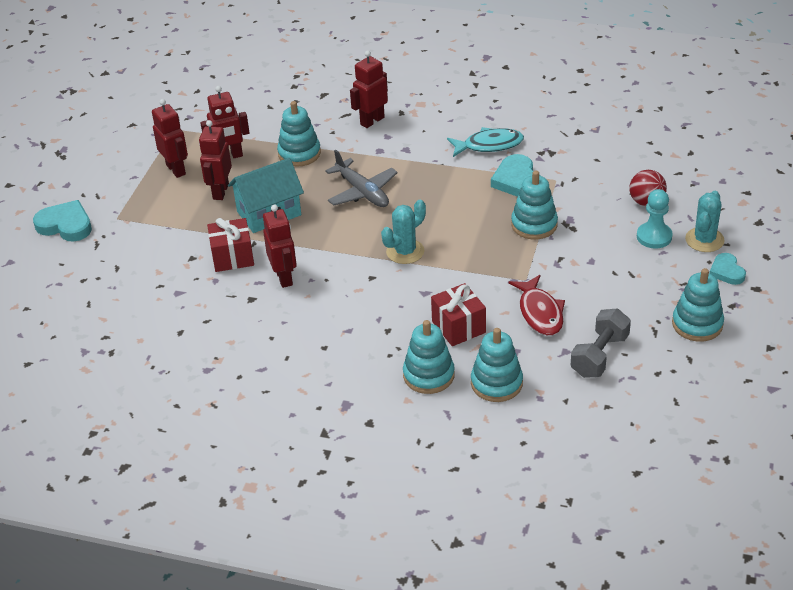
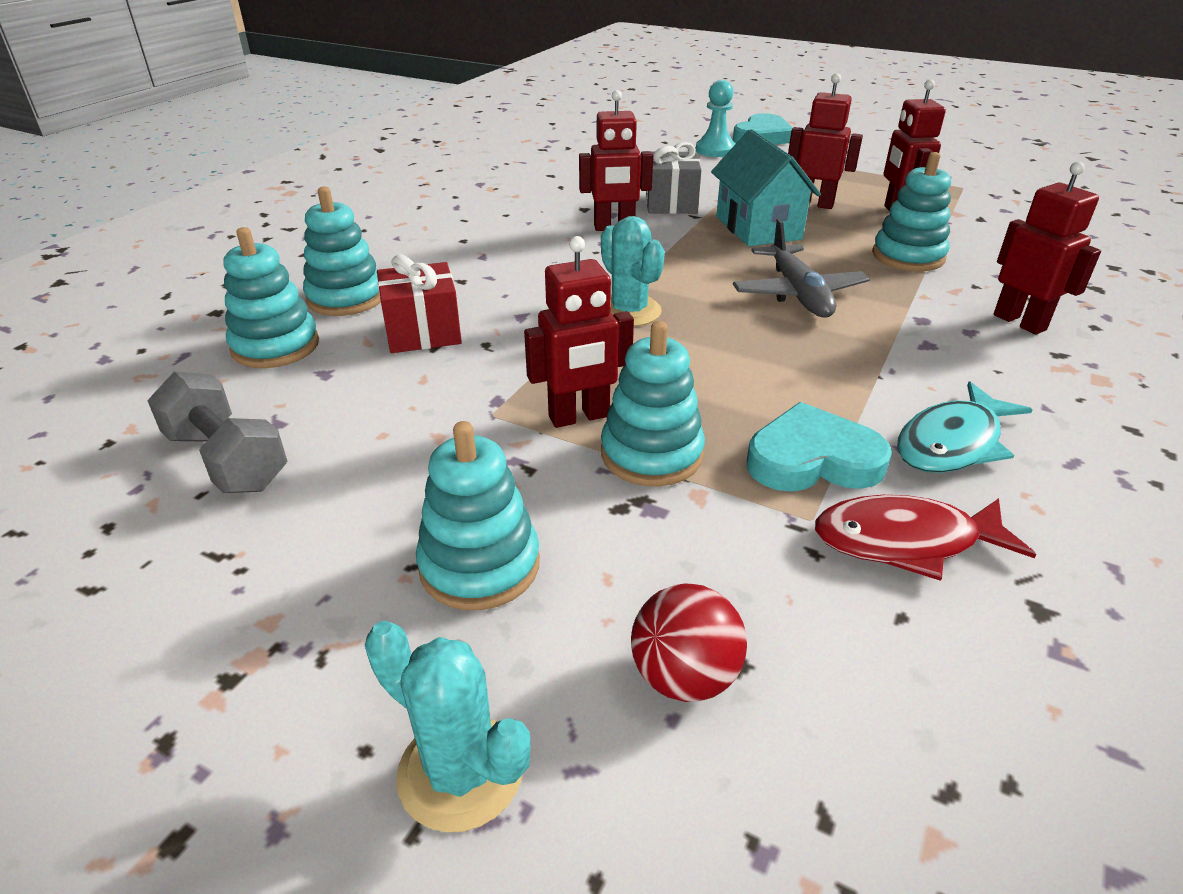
camera: 100 degrees right, 5 degrees down
red robot [152,99,188,178] -> red robot moved to [524,236,634,428]
red gift [207,218,254,272] -> grey gift [646,142,701,214]
grey plane [325,149,398,207] -> grey plane turned 75 degrees counterclockwise [733,219,870,318]
turquoise fish [447,127,524,157] -> turquoise fish turned 45 degrees clockwise [897,382,1033,473]
red fish [508,275,565,335] -> red fish moved to [815,495,1036,581]
turquoise pawn [637,189,673,249] -> turquoise pawn moved to [696,80,736,157]
turquoise stacking toy [672,268,724,342] -> turquoise stacking toy moved to [416,421,540,610]
turquoise heart [709,253,746,285] -> none

